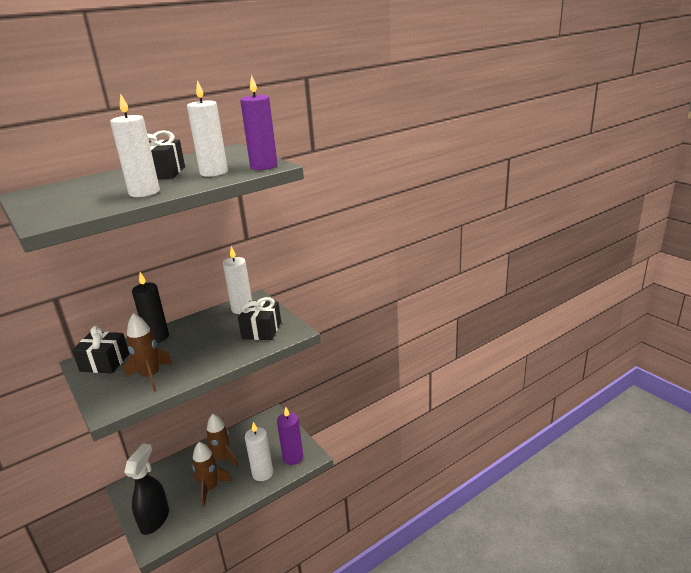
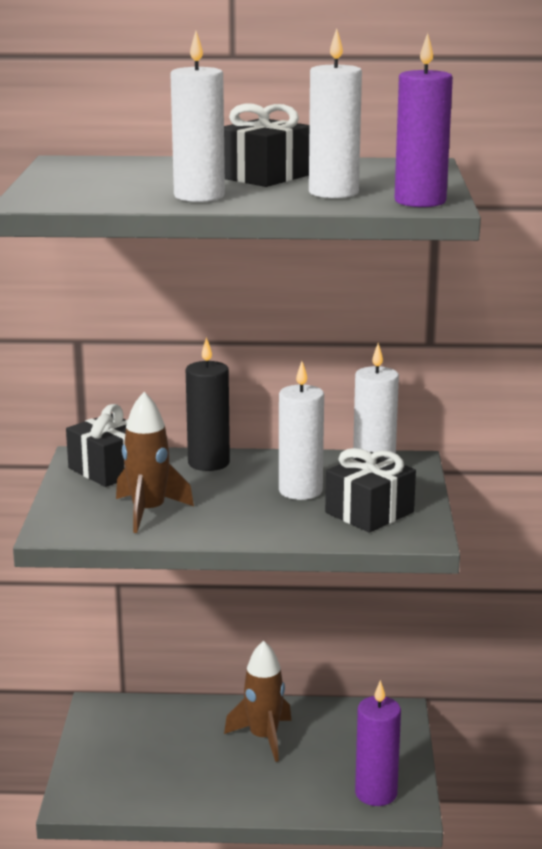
camera: 35 degrees right, 5 degrees down
black spray bottle [124,443,169,535] -> none
brown rocket [192,442,232,507] -> none
white candle [245,422,273,481] -> white candle moved to [279,361,324,500]

